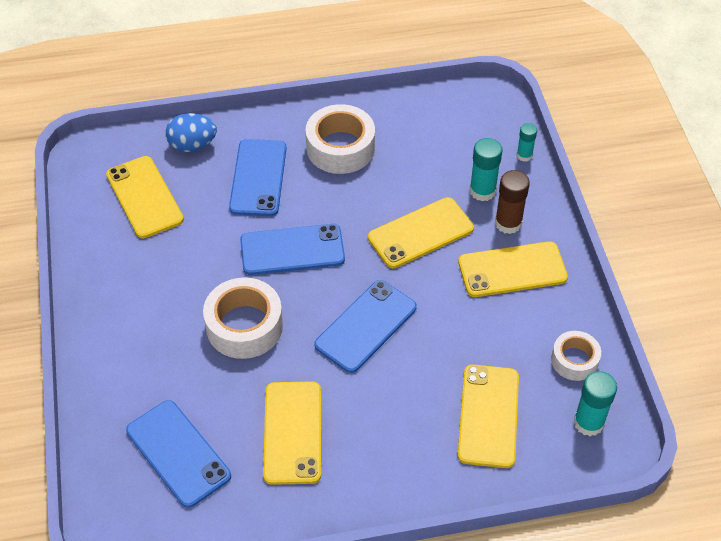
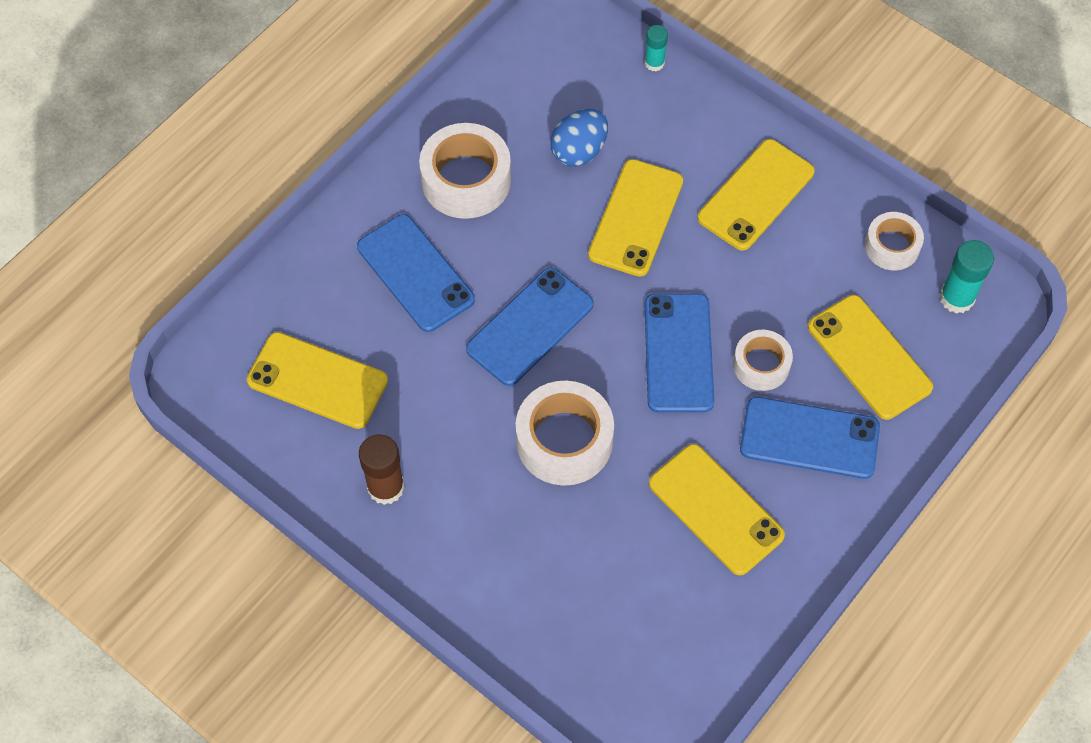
camera: 40 degrees left, 10 degrees up
blue phone [126,400,231,508] -> blue phone moved to [740,397,880,479]
blue egg [165,113,217,152] -> blue egg moved to [550,109,608,167]
turquoise glue stick [470,138,502,201] -> none
brown glue stick [495,170,530,234] -> brown glue stick moved to [359,434,405,505]
none -> white tape [733,330,793,391]

